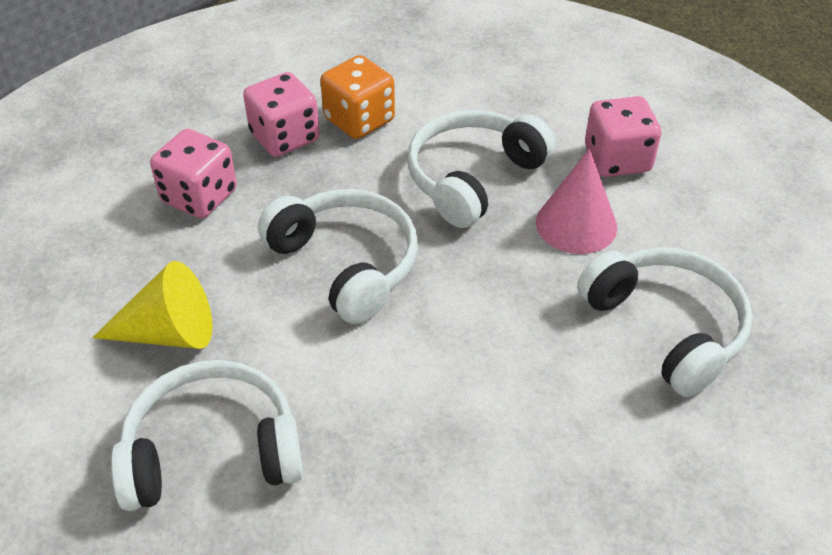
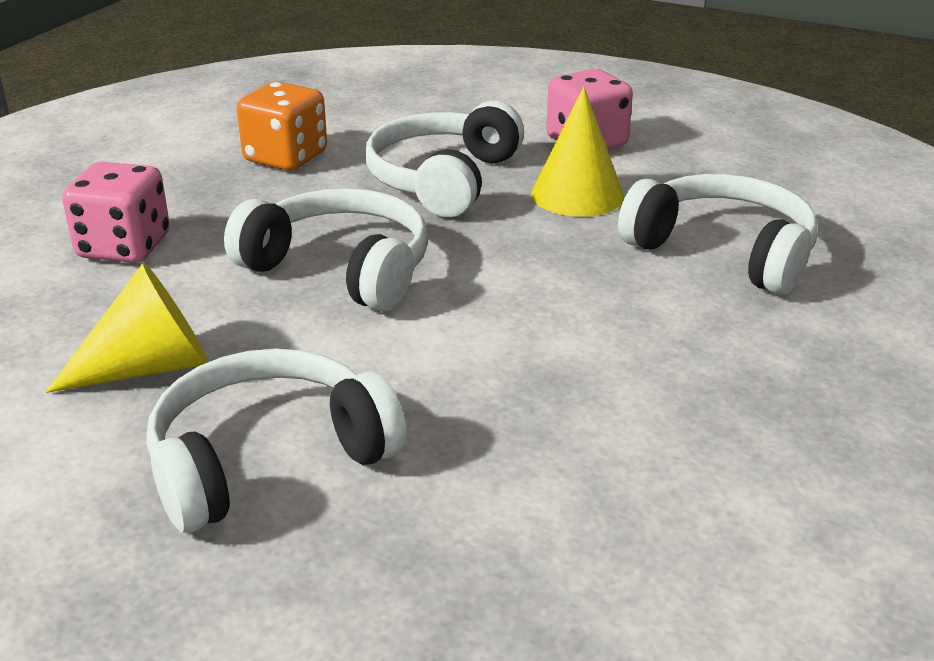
camera: 20 degrees left, 15 degrees down
pink dice [243,72,320,157] -> none
pink cone [536,149,617,254] -> yellow cone [531,87,624,217]

